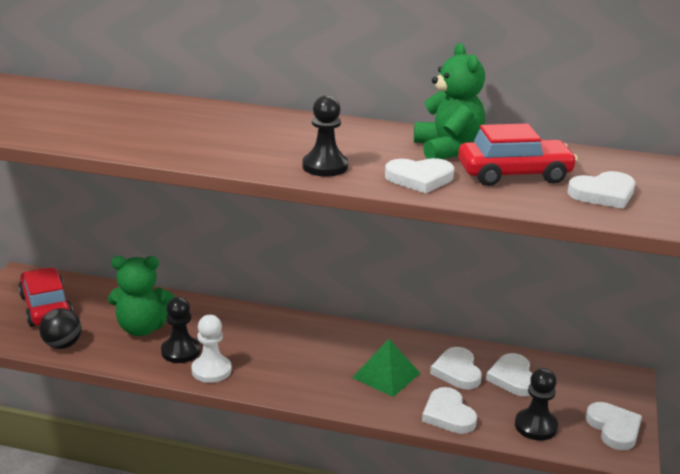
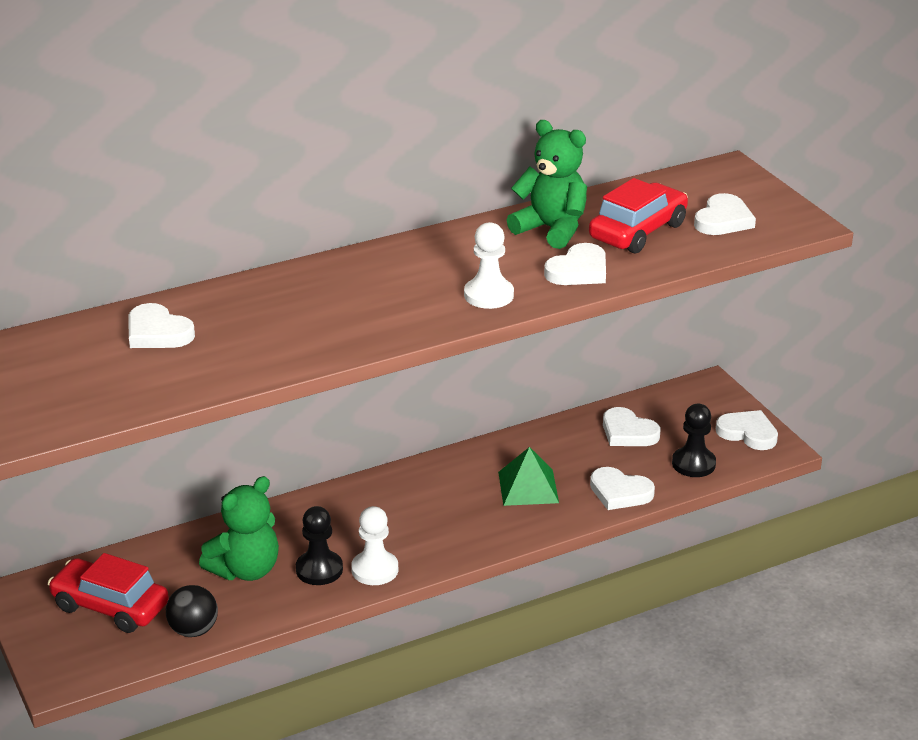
camera: 40 degrees left, 5 degrees up
black pawn [302,95,348,177] -> white pawn [464,222,514,309]
white heart [430,347,482,389] -> white heart moved to [128,303,195,348]

